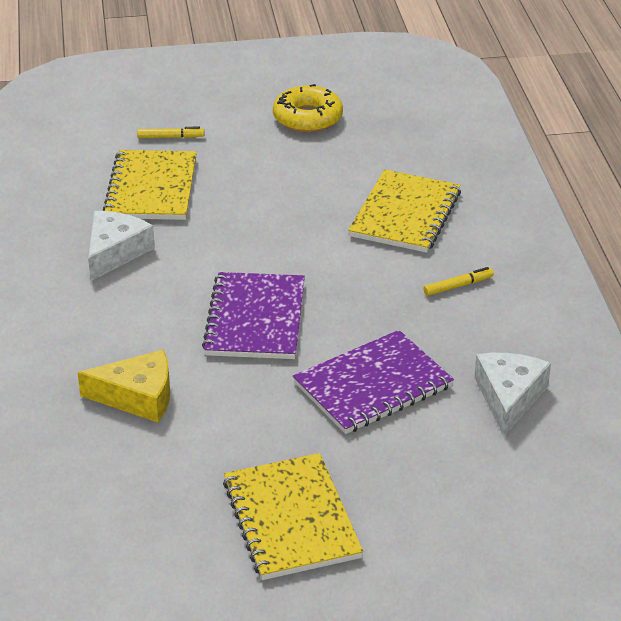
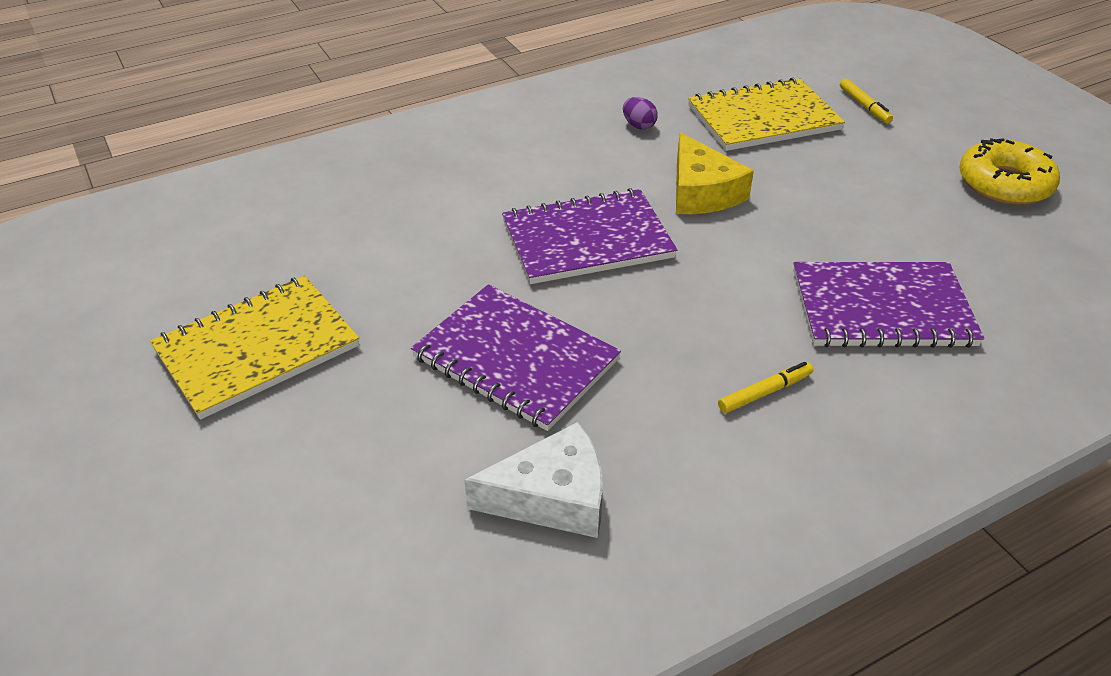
camera: 70 degrees right, 5 degrees up
yellow cheese [78,350,170,422] -> yellow cheese moved to [676,132,754,214]
white cheese [88,211,155,281] -> purple egg [623,97,658,129]
yellow notebook [348,170,461,253] -> purple notebook [793,262,984,348]
yellow marker [424,267,494,296] -> yellow marker turned 75 degrees counterclockwise [718,362,813,413]

